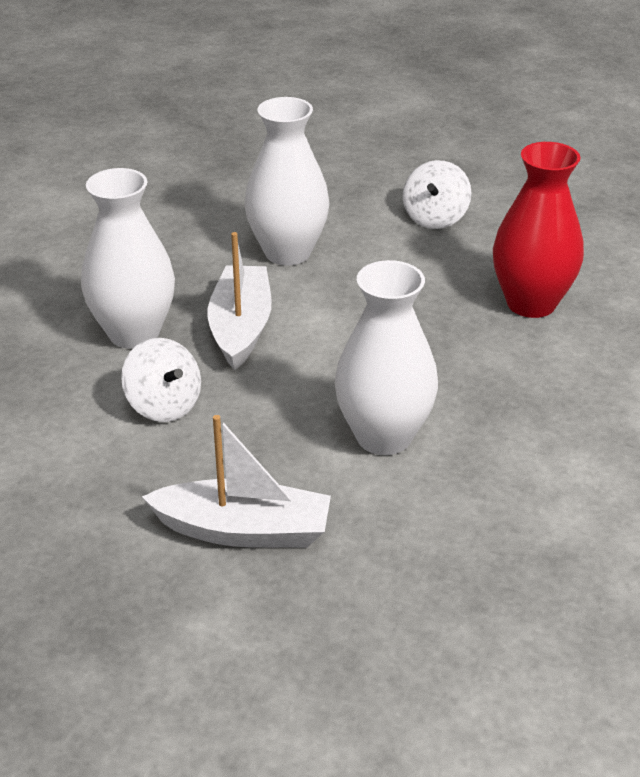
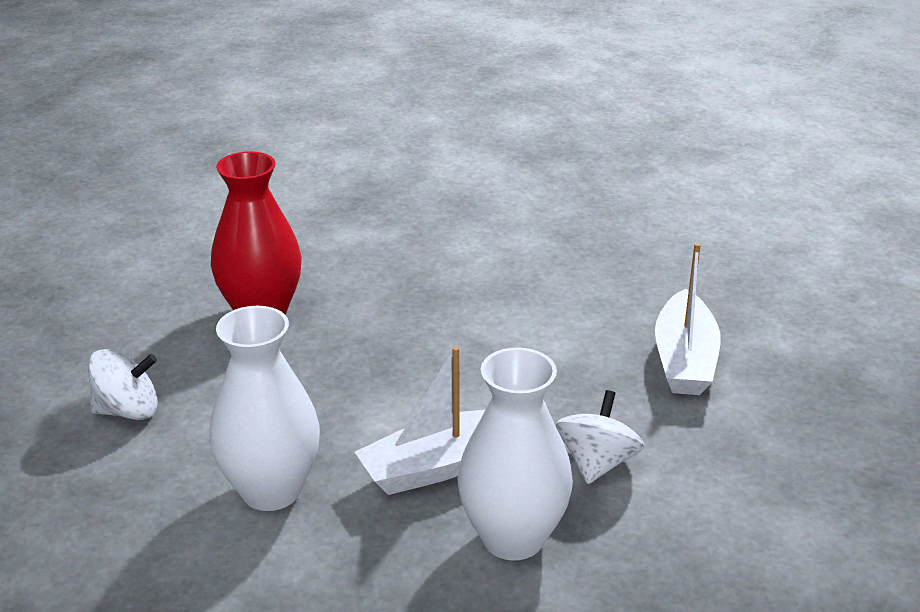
camera: 120 degrees left, 5 degrees down
white boat [142,415,331,548] -> white boat turned 150 degrees counterclockwise [655,243,721,395]
white vase [335,260,438,455] -> none

